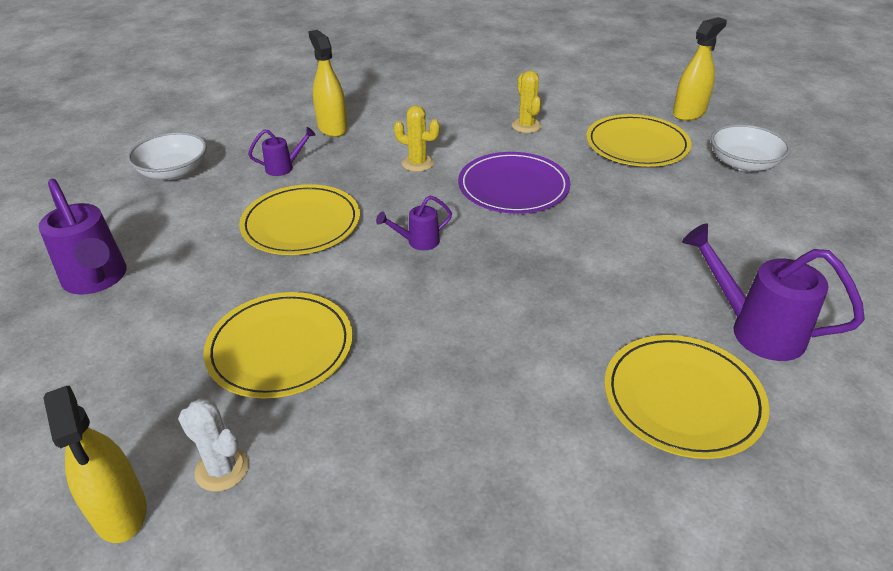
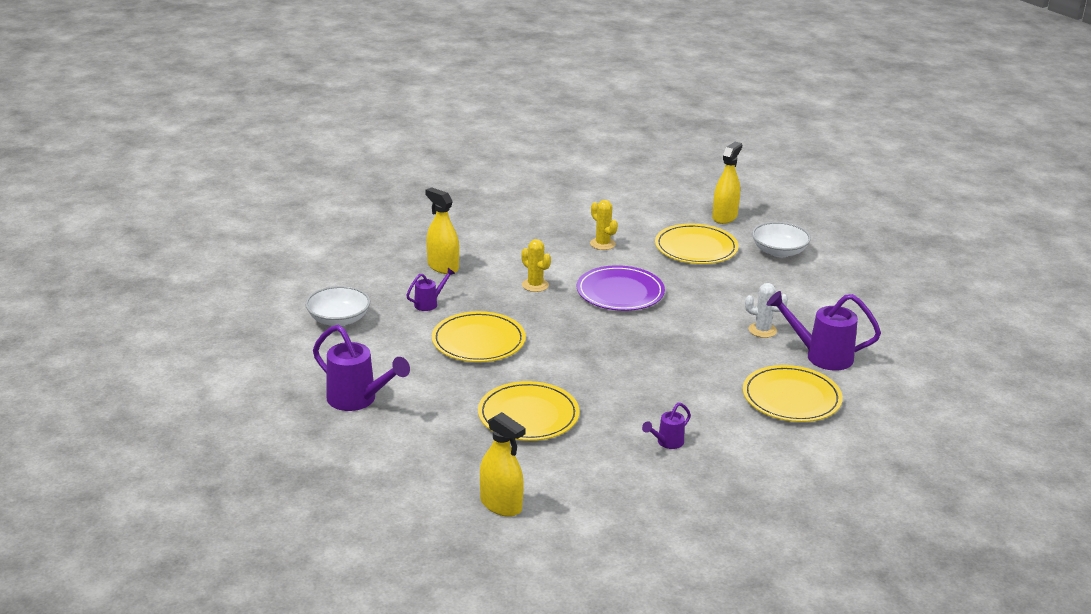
camera: 20 degrees left, 10 degrees down
white cactus [178,398,249,492] -> white cactus moved to [745,283,788,338]
purple watering can [376,195,452,250] -> purple watering can moved to [642,402,691,449]
yellow cactus [394,105,440,172] -> yellow cactus turned 45 degrees clockwise [521,239,551,292]

